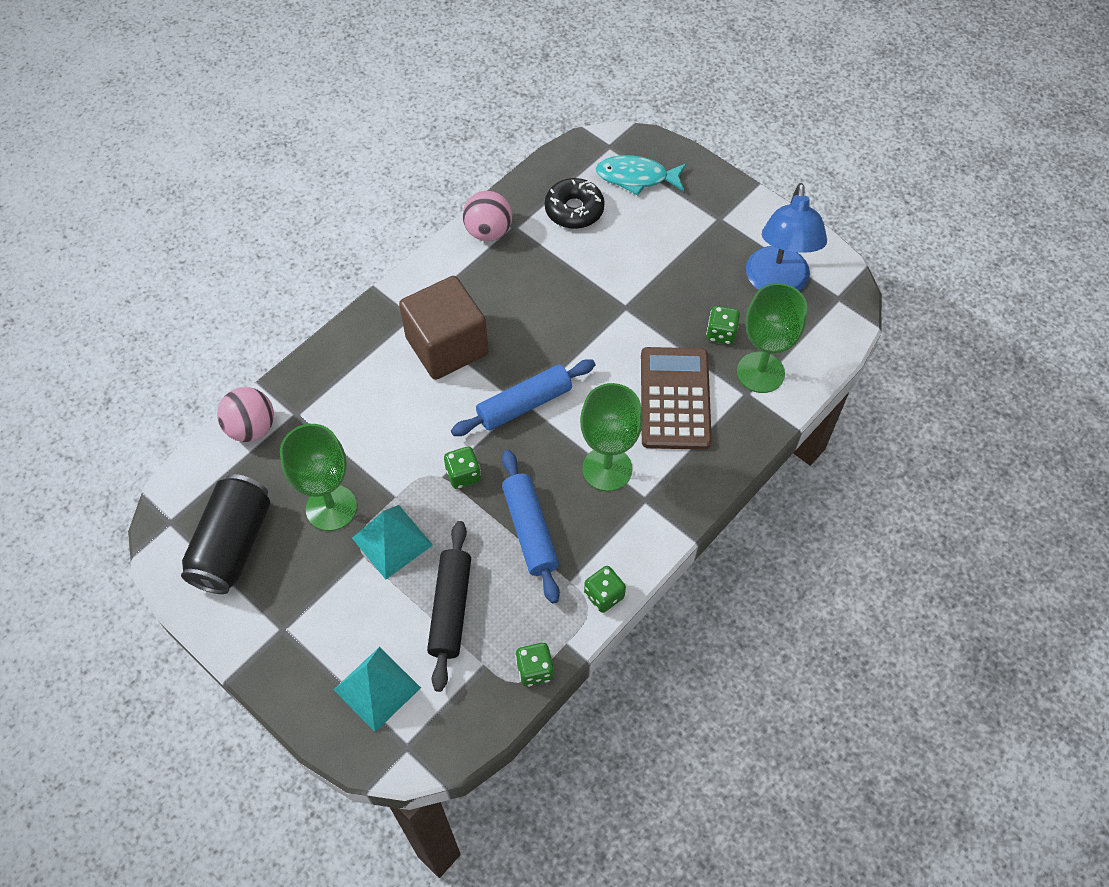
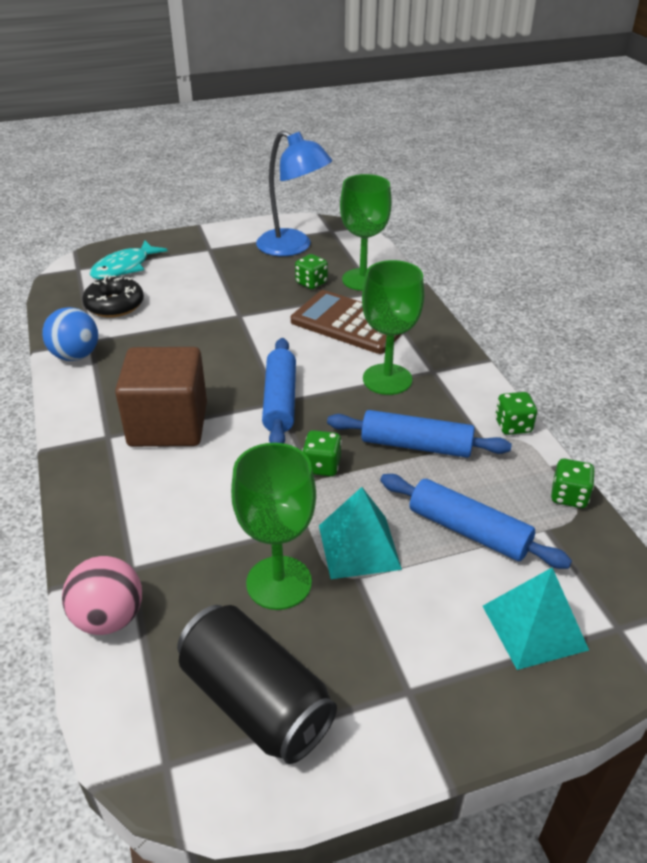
camera: 60 degrees left, 20 degrees down
black rolling pin [427,521,471,692] -> blue rolling pin [380,474,572,569]
pink ball [463,191,512,241] -> blue ball [42,307,98,361]

